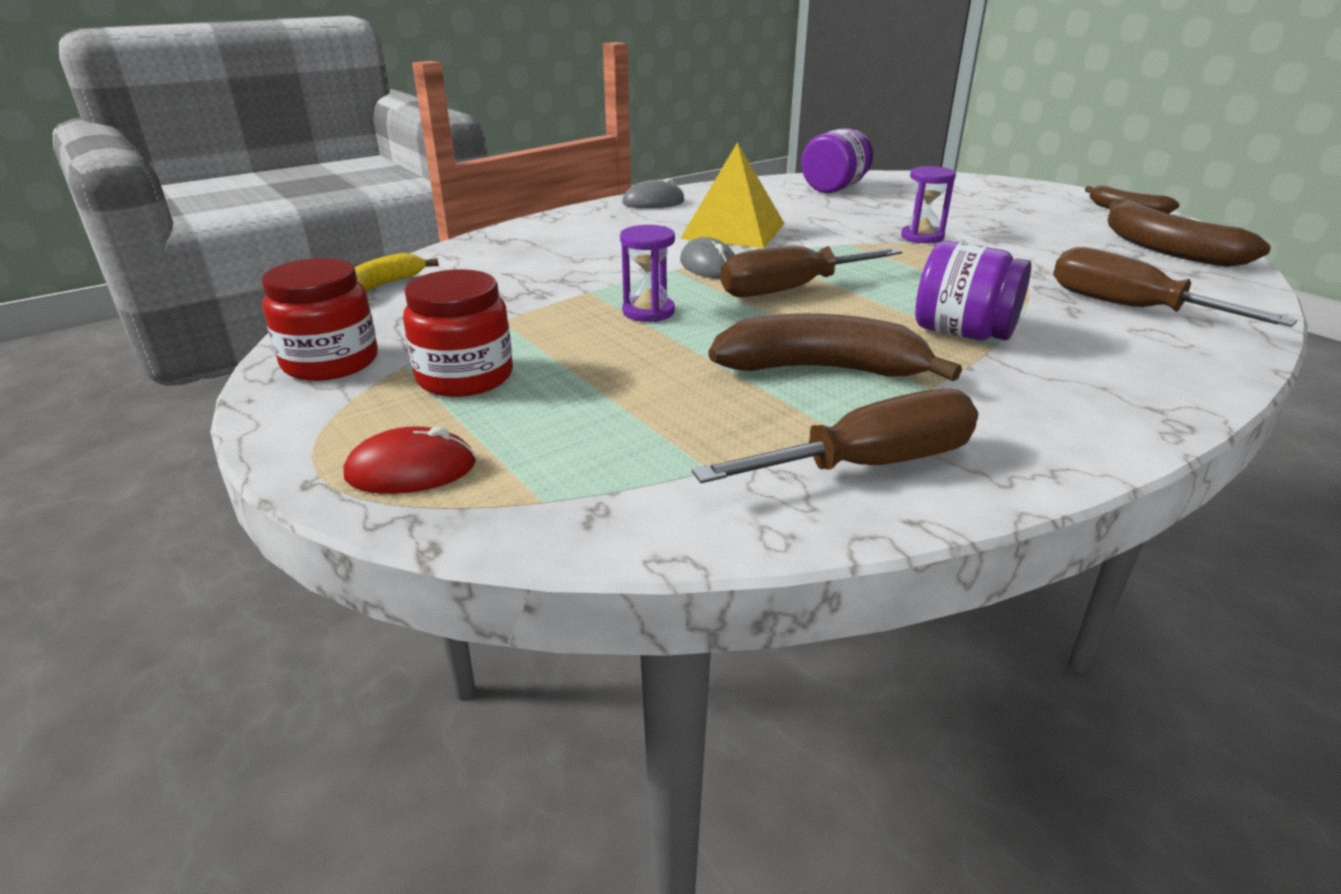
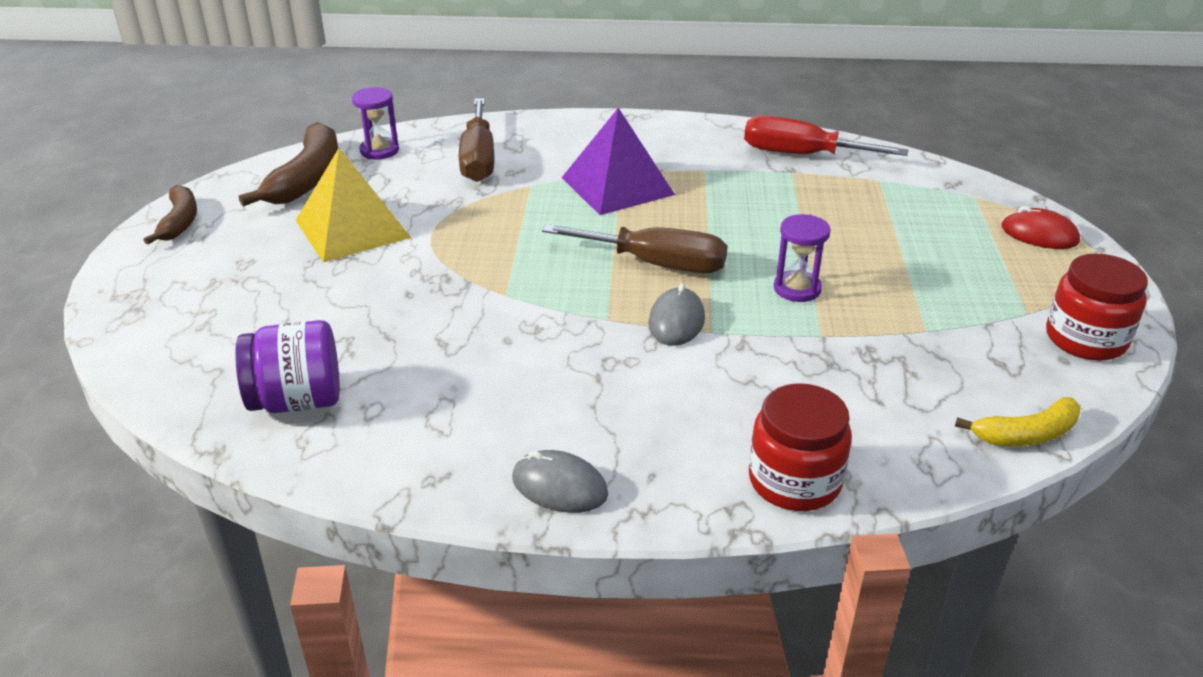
camera: 140 degrees left, 5 degrees up
red jar [403,269,513,397] -> red jar moved to [749,383,852,511]
yellow pyramid [680,142,785,248] -> yellow pyramid moved to [295,148,411,262]
brown screwdriver [692,389,978,483] -> red screwdriver [744,115,908,156]
brown banana [708,313,962,381] -> none
purple hourglass [901,166,956,243] -> purple hourglass moved to [352,87,399,159]
purple jar [915,241,1031,340] -> purple pyramid [562,108,675,215]

